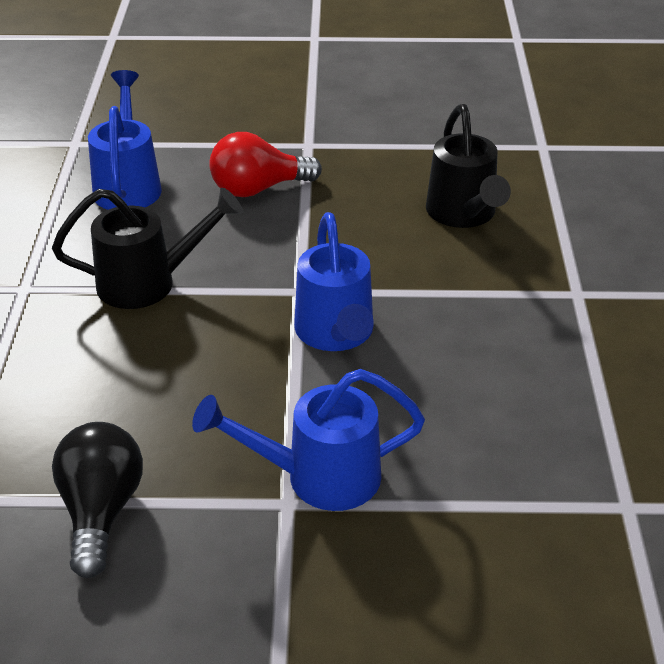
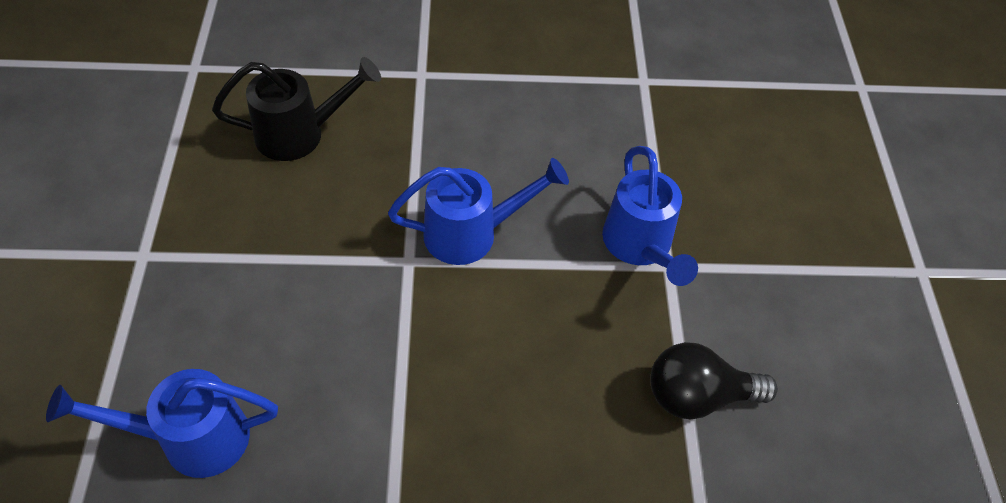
camera: 95 degrees left, 15 degrees up
black watering can [52,188,243,309] -> none
red light bulb [209,132,322,197] -> none

